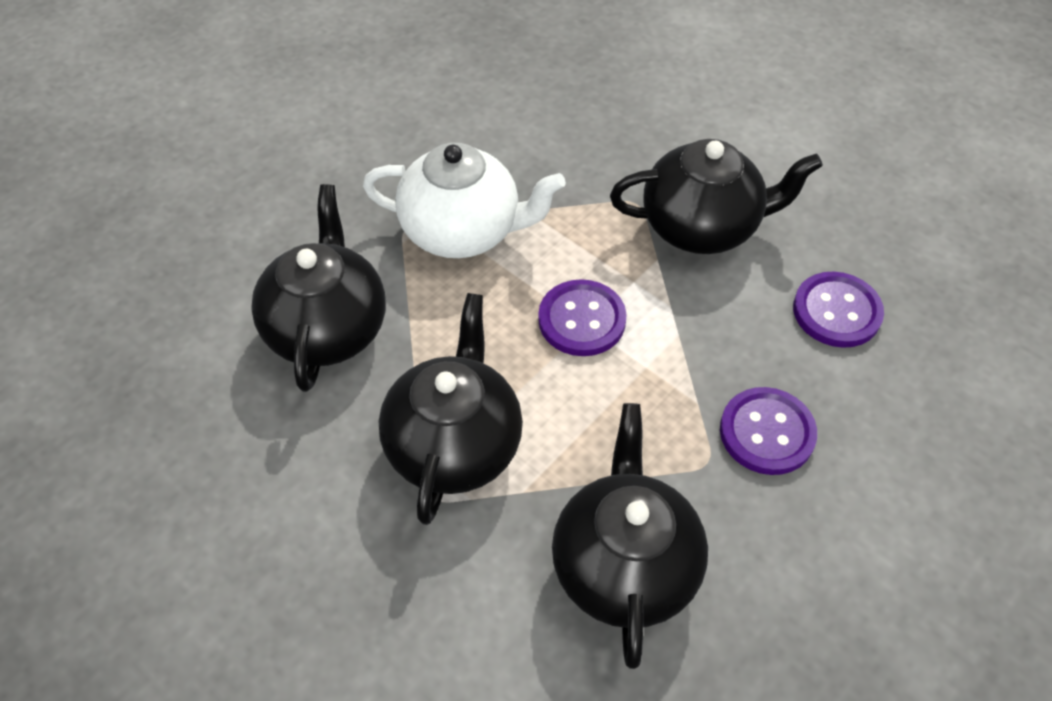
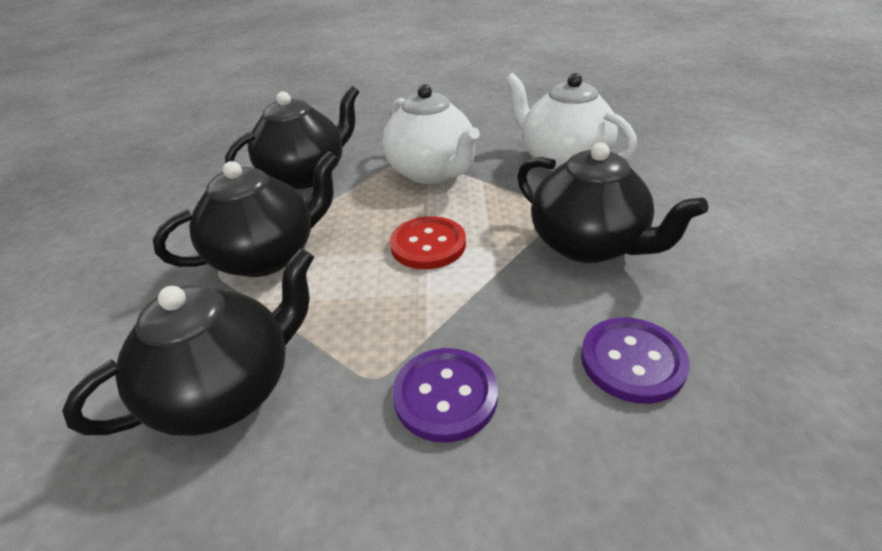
camera: 50 degrees right, 15 degrees down
purple button [538,279,627,356] -> red button [390,216,466,269]
none -> white teapot [505,73,637,171]

